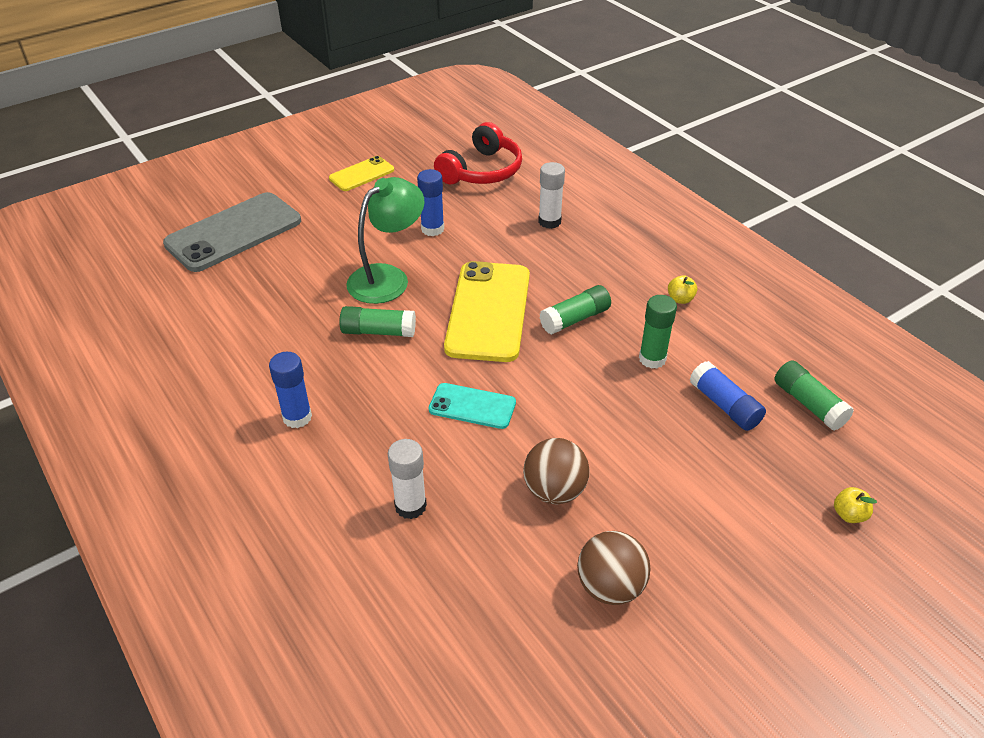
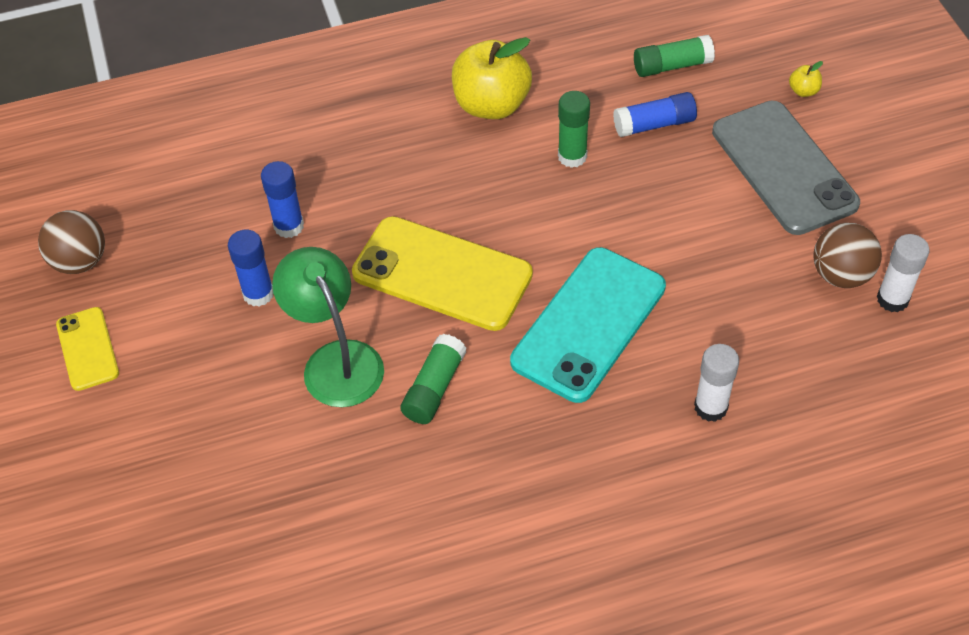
camera: 70 degrees left, 10 degrees up
grey phone [163,192,301,272] -> grey phone moved to [712,101,860,235]
blue glue stick [269,352,312,428] -> blue glue stick moved to [261,161,304,238]
turquoise phone [429,383,516,429] -> turquoise phone [510,247,666,403], size x1.90
red headphones [434,122,522,184] -> none
brown ball [523,438,590,504] -> brown ball moved to [38,210,105,274]
white glue stick [538,162,565,229] -> white glue stick moved to [877,234,930,312]
green glue stick [540,285,611,335] -> none
yellow apple [668,275,697,304] -> yellow apple [452,37,532,119], size x2.46

